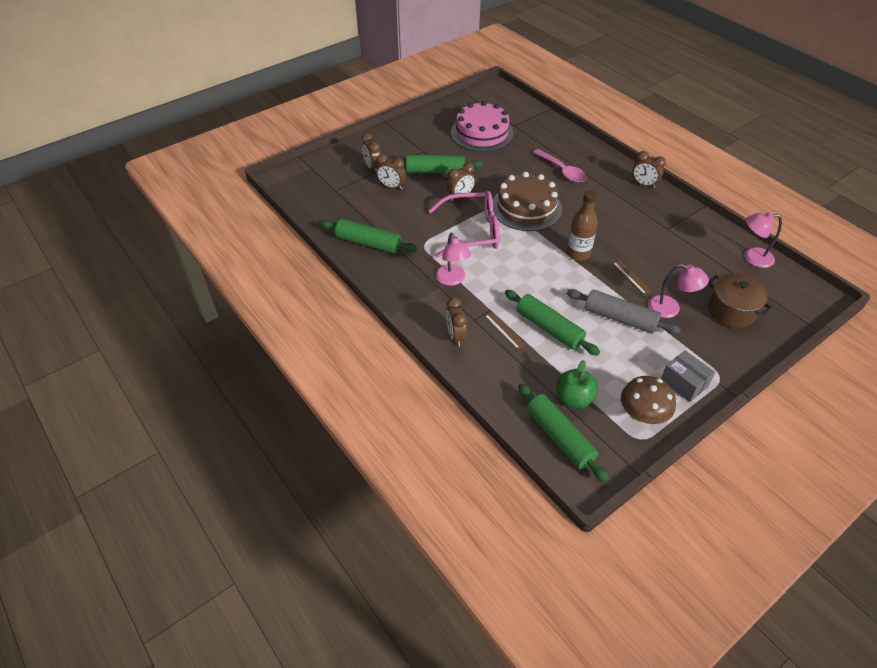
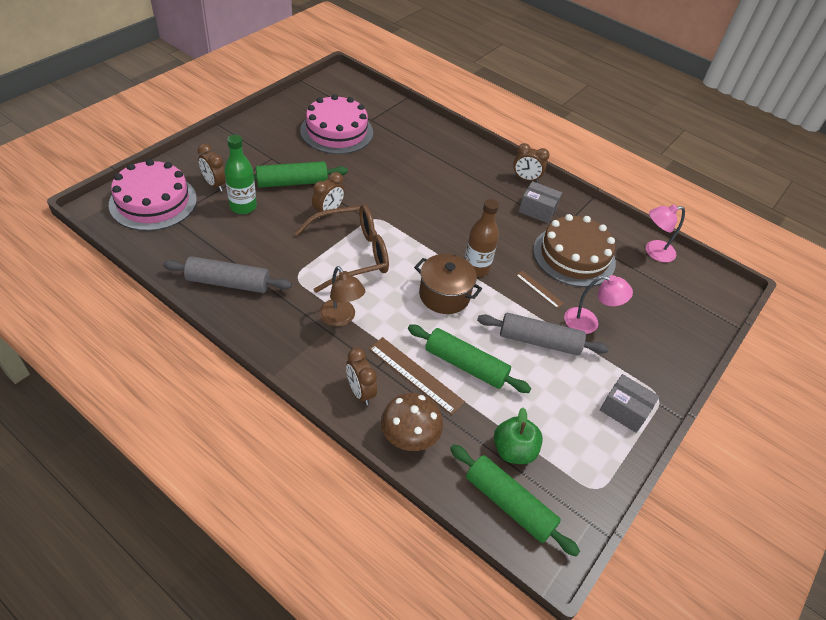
camera: 20 degrees left, 0 degrees up
green rolling pin [321,219,417,253] -> grey rolling pin [163,256,292,293]
brown clock [376,154,406,190] -> green bottle [224,135,257,214]
pink glasses [428,191,500,258] -> brown glasses [294,204,389,293]
pink lamp [436,233,471,286] -> brown lamp [319,266,365,326]
brown ruler [485,312,525,349] -> brown ruler [369,337,465,415], size x1.76
brown cake [493,172,562,231] -> brown cake moved to [533,214,616,287]
pink spoon [533,149,587,182] -> none
brown mushroom [621,376,676,424] -> brown mushroom moved to [381,393,443,451]
brown pot [708,273,772,328] -> brown pot moved to [414,254,482,314]
none -> pink cake [109,159,197,231]
none -> grey box [519,181,562,223]

